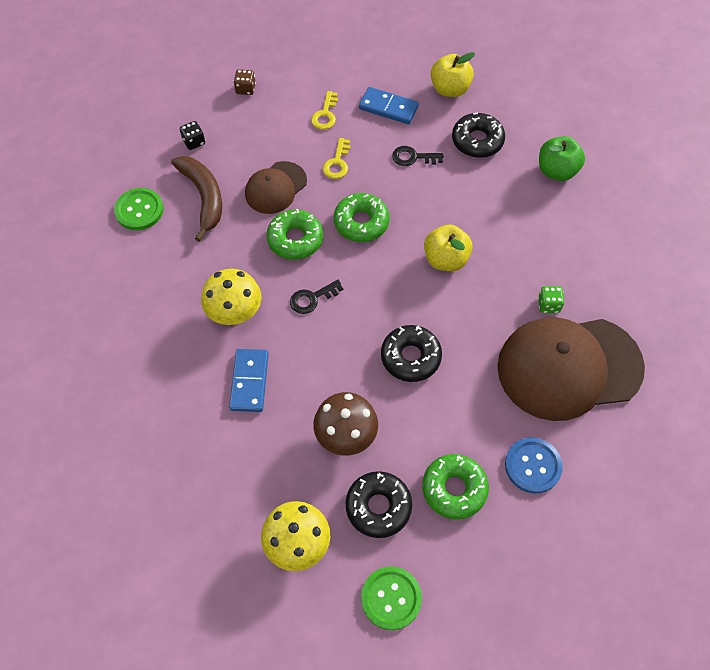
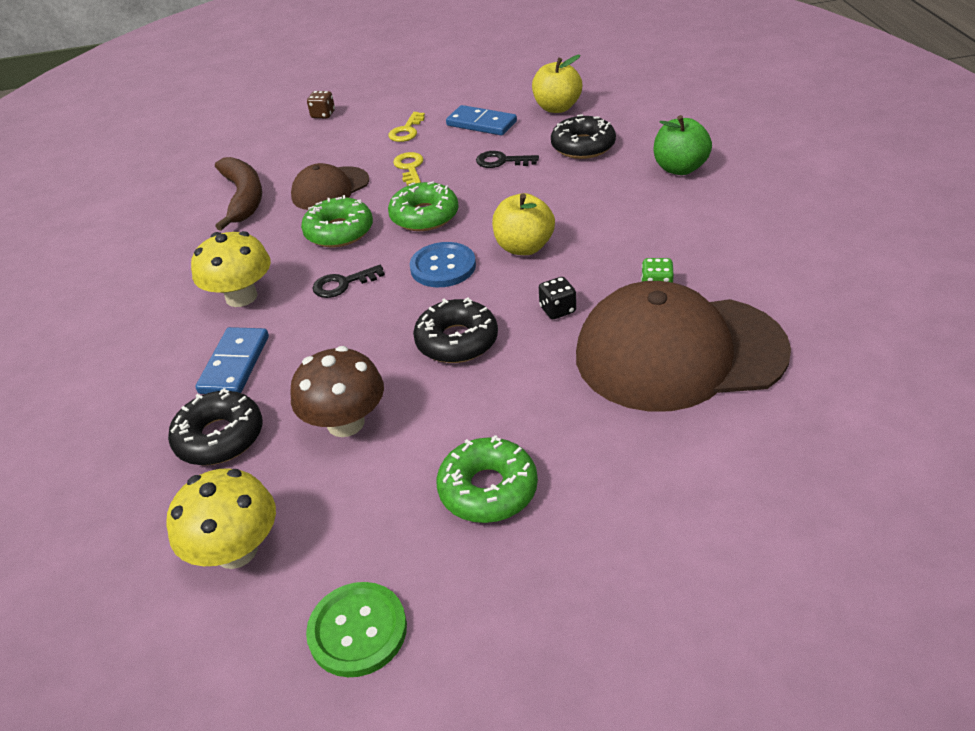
camera: 10 degrees right, 20 degrees down
green button [114,188,164,230] -> none
black dice [180,121,205,150] -> black dice moved to [539,277,576,319]
yellow key [323,138,351,179] -> yellow key turned 150 degrees clockwise [393,152,423,186]
black donut [345,471,412,538] -> black donut moved to [168,388,262,465]
blue button [505,437,563,493] -> blue button moved to [410,242,476,287]

